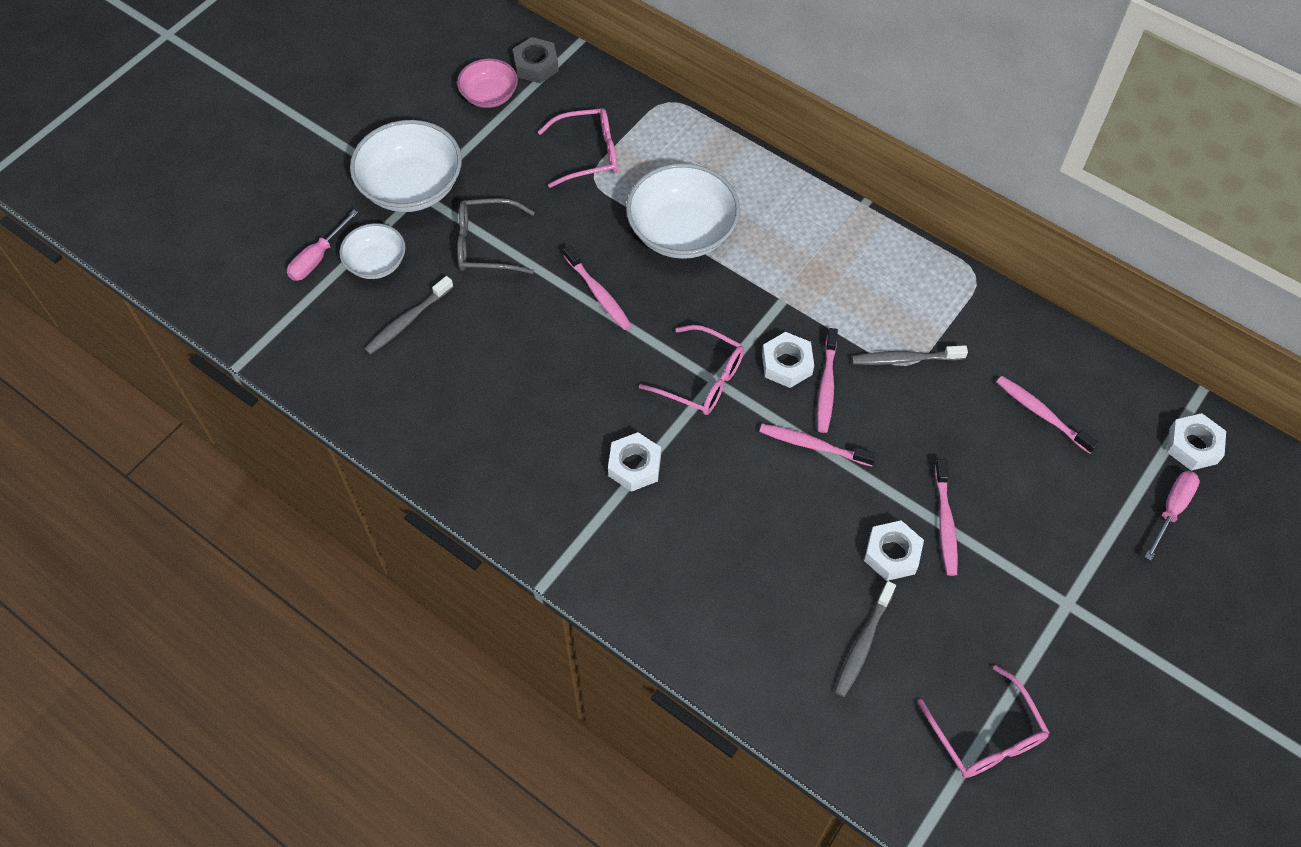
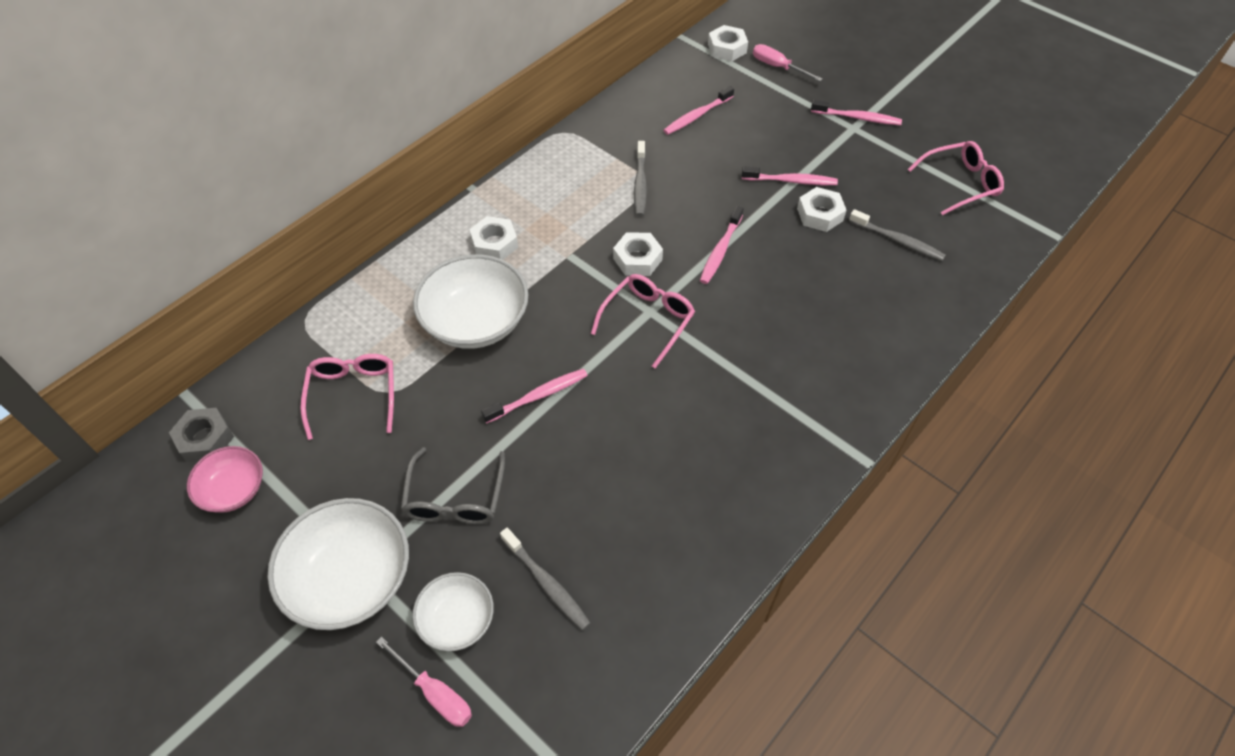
camera: 85 degrees left, 5 degrees down
white nut [608,432,661,492] -> white nut moved to [469,216,518,260]
pink toothbrush [817,328,838,433] -> pink toothbrush moved to [811,100,902,125]

